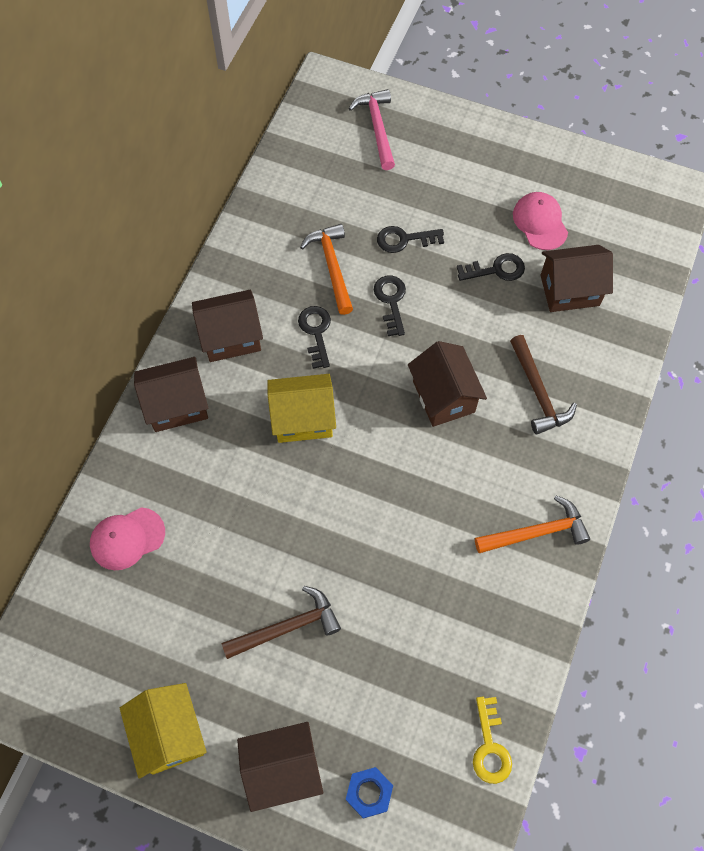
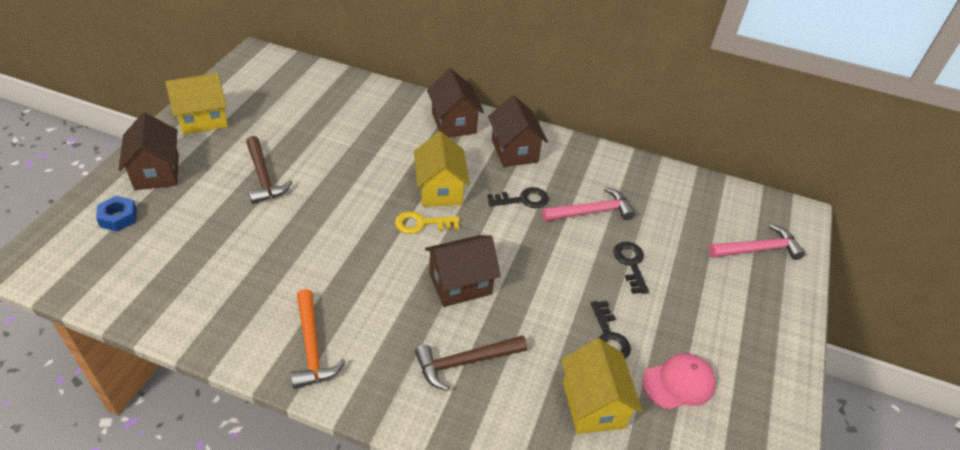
camera: 85 degrees right, 20 degrees down
pink cap [90,507,165,570] -> none
orange hammer [300,224,353,315] -> pink hammer [542,187,635,222]
black key [374,275,406,336] -> none
yellow key [473,697,512,784] -> yellow key moved to [395,211,460,234]
brown house [540,245,613,312] -> yellow house [561,338,643,434]

